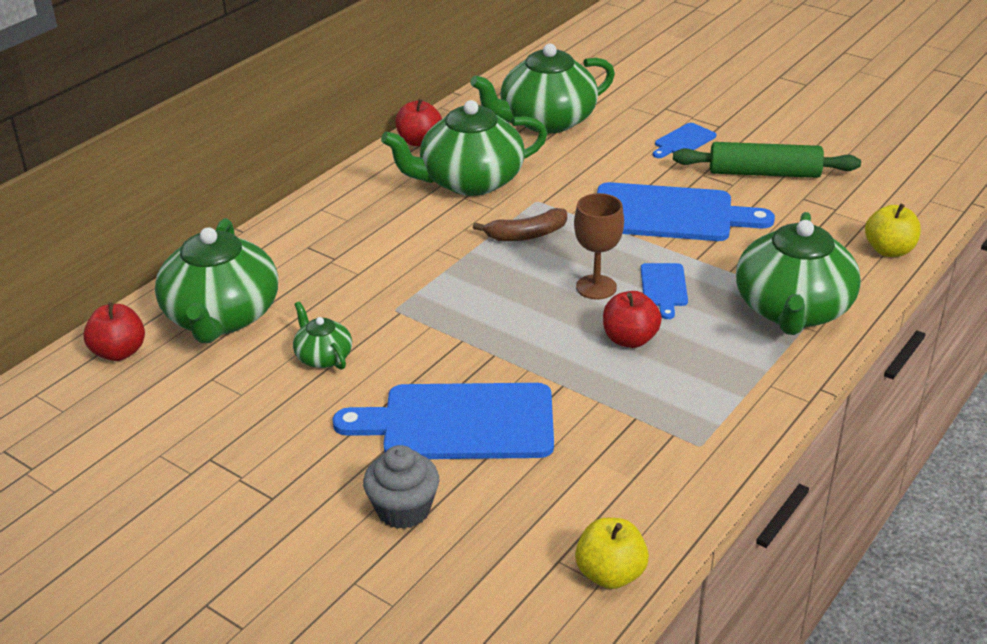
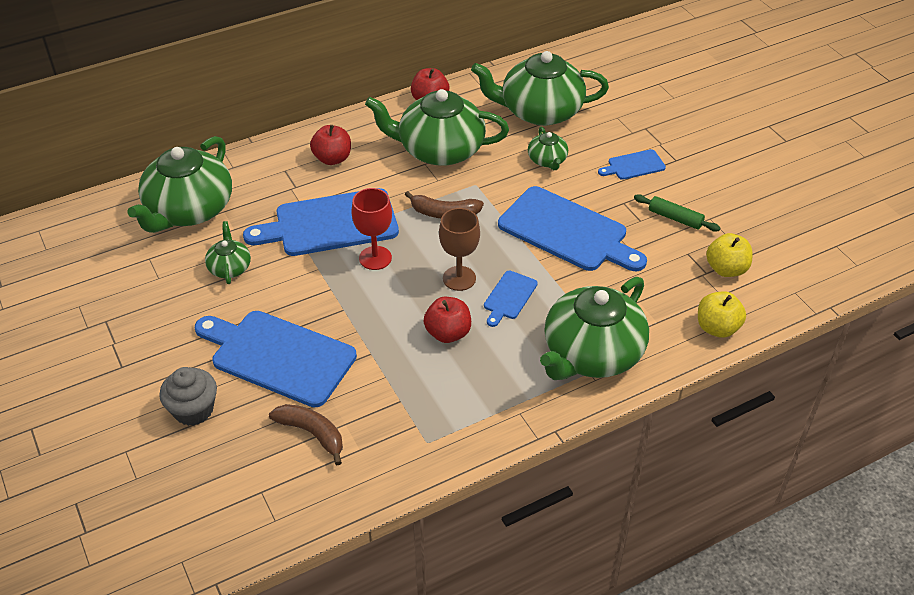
camera: 25 degrees right, 10 degrees up
red apple [83,302,145,361] -> red apple moved to [310,125,351,165]
yellow apple [575,518,649,589] -> yellow apple moved to [706,233,753,277]
green rolling pin [673,142,861,178] -> green rolling pin [634,194,720,232], size x0.57
none -> blue cutting board [243,188,399,256]
none -> brown banana [269,404,343,465]
none -> red goblet [351,188,392,270]
none -> green teapot [528,127,568,170]

